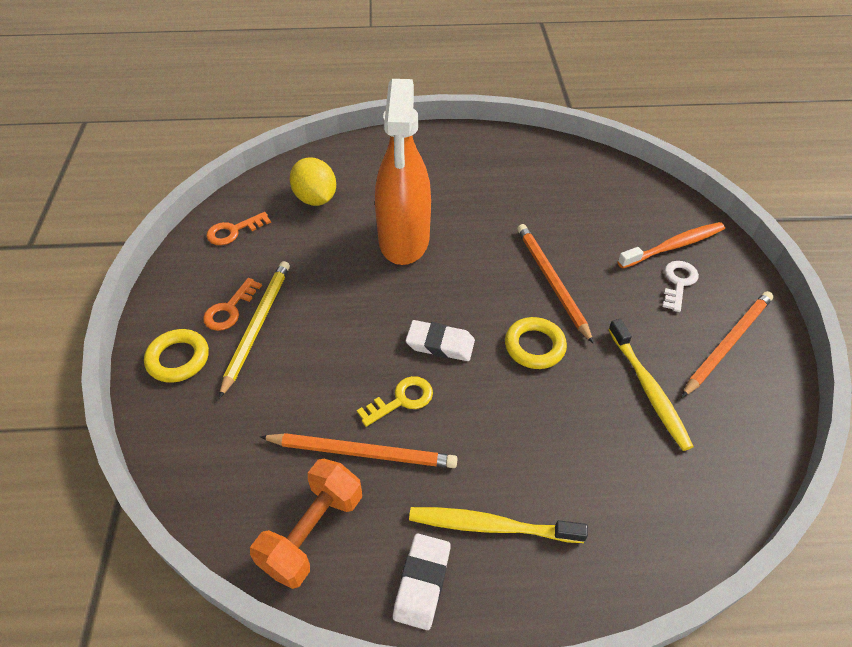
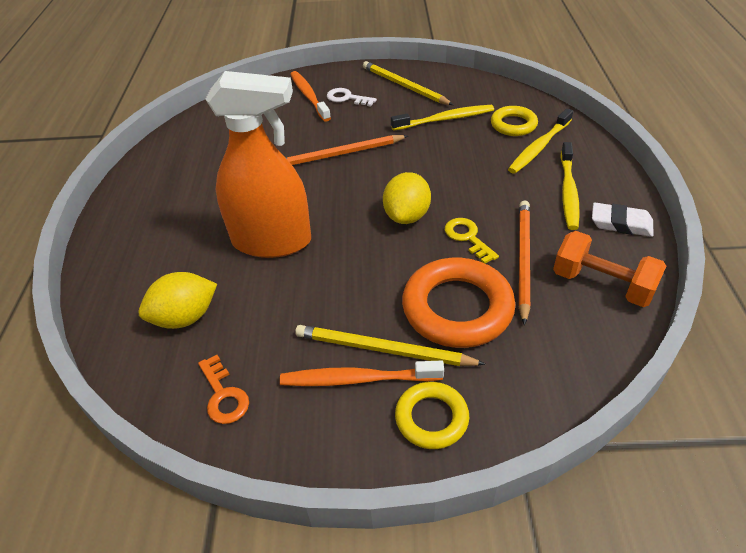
camera: 85 degrees left, 5 degrees down
orange key [203,278,262,331] -> orange toothbrush [280,361,444,386]
white eraser [406,320,475,361] -> yellow lemon [383,172,431,224]
yellow ring [505,317,567,369] -> yellow ring moved to [491,106,538,136]
orange pencil [682,291,773,397] -> yellow pencil [363,61,453,105]
none -> orange ring [402,258,515,348]
none -> yellow toothbrush [508,108,573,174]

